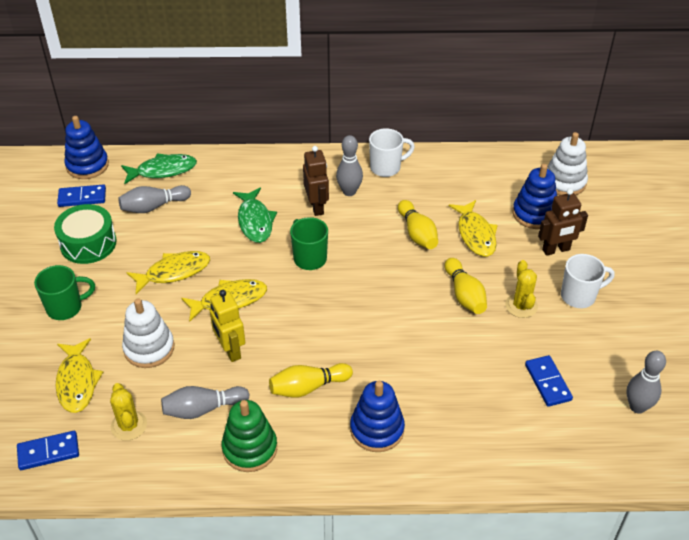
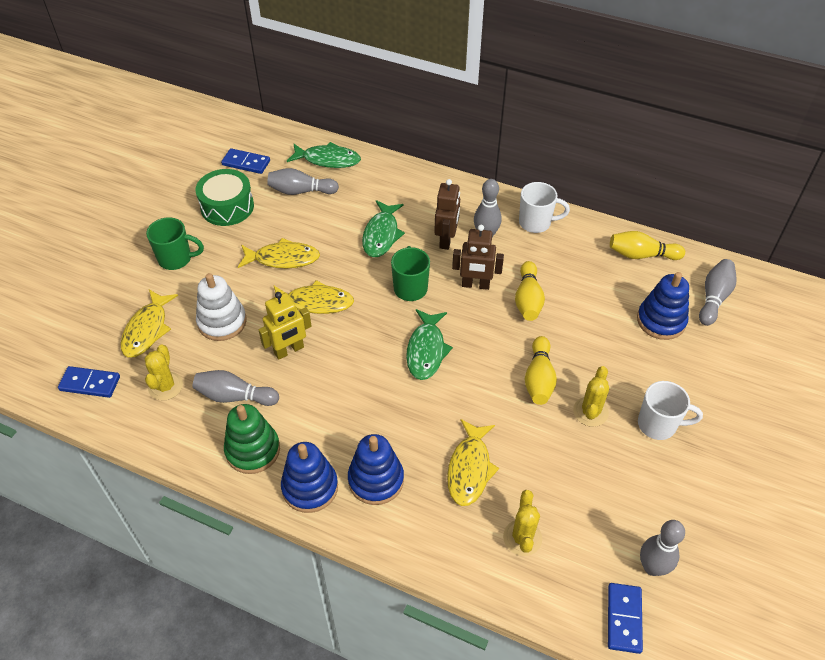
camera: 25 degrees right, 5 degrees up
blue stacking toy [64,116,109,179] -> blue stacking toy moved to [281,442,338,513]
yellow robot [209,290,245,362] -> yellow robot turned 120 degrees counterclockwise [258,292,312,360]
yellow bowling pin [269,363,353,397] -> yellow bowling pin moved to [610,231,685,260]
yellow fish [449,200,498,257] -> yellow fish moved to [447,419,499,506]
blue domino [525,355,573,407] -> blue domino moved to [608,583,643,654]
brown robot [538,189,588,256] -> brown robot moved to [452,225,504,290]
white stacking toy [547,132,588,195] -> grey bowling pin [699,259,737,326]
none -> green fish [406,309,453,380]
none -> yellow cactus [503,490,542,556]

